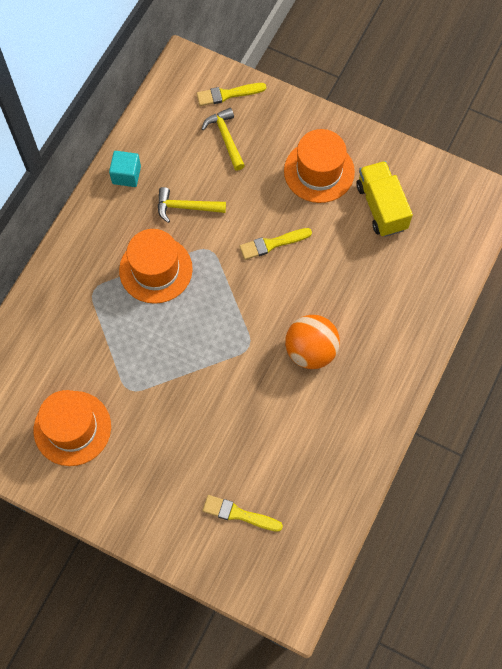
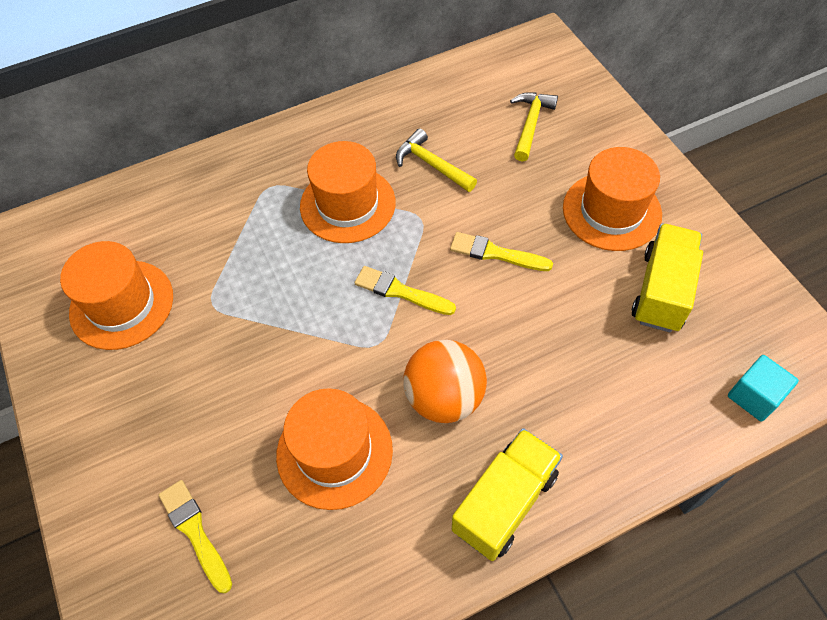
camera: 40 degrees right, 10 degrees down
turquoise cube [109,151,141,187] -> turquoise cube moved to [728,355,799,422]
yellow brush [197,83,266,106] -> yellow brush moved to [354,266,456,315]
none -> orange hat [276,388,393,510]
none -> yellow truck [452,428,563,561]

